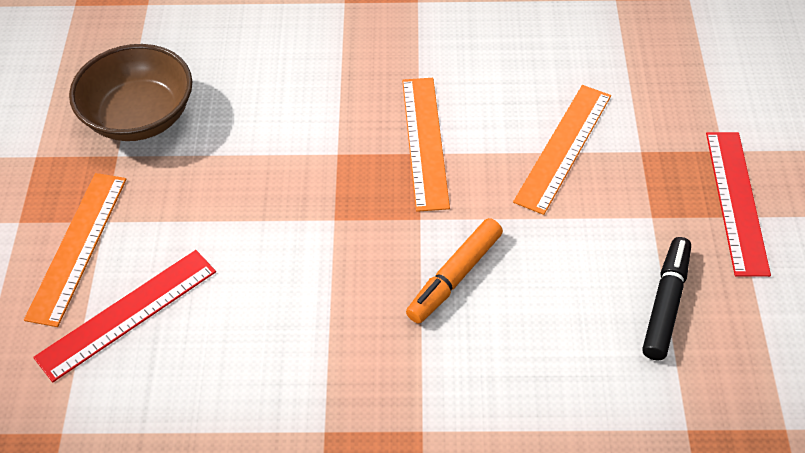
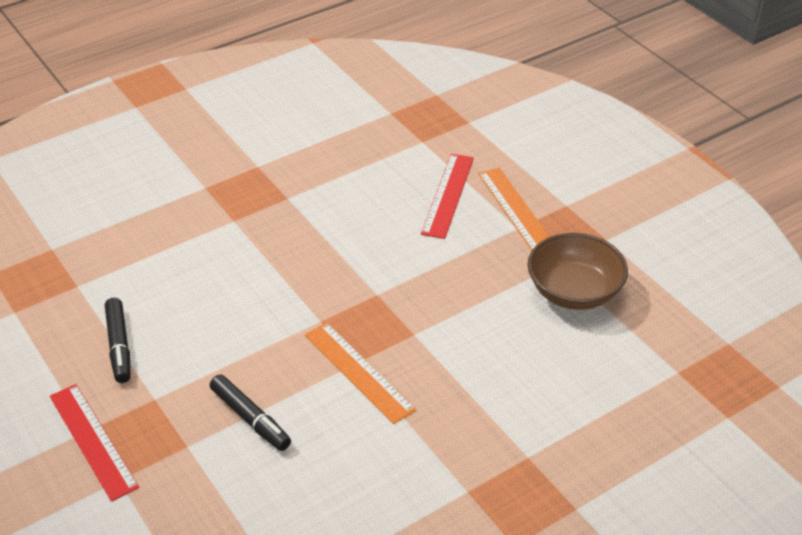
camera: 145 degrees right, 10 degrees down
orange marker [406,218,503,324] -> none
orange ruler [513,85,611,215] -> black marker [210,374,291,451]

